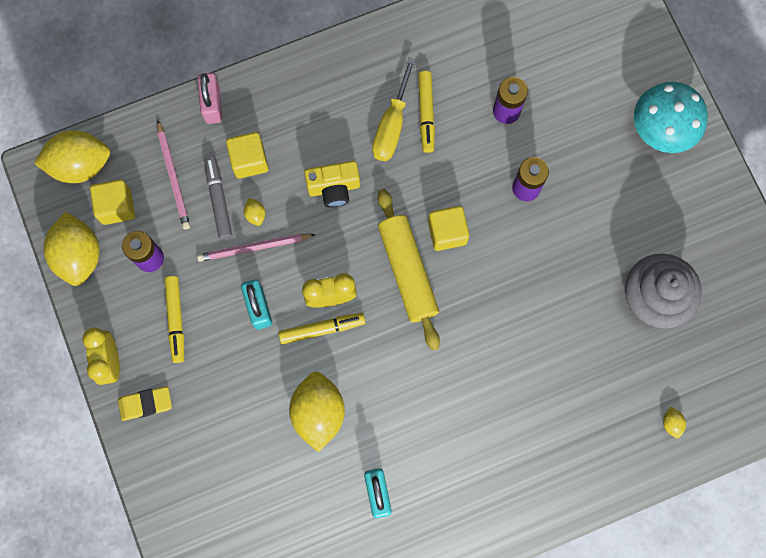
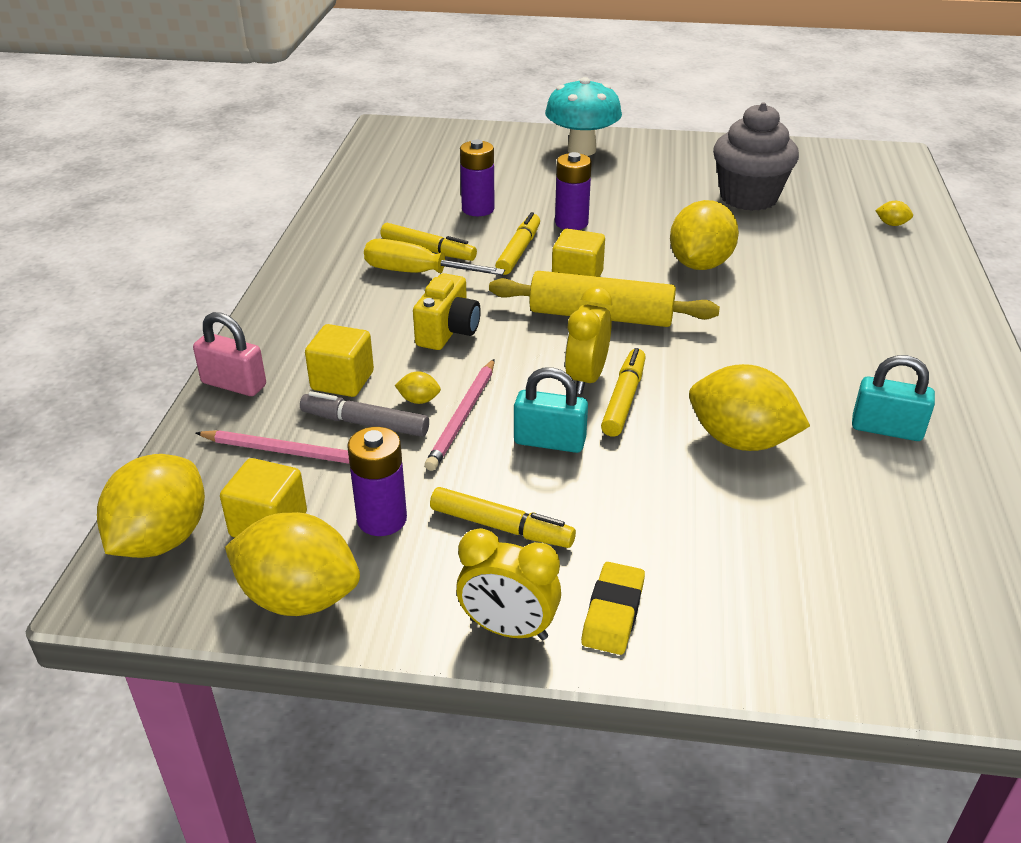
camera: 60 degrees left, 40 degrees down
yellow screwdriver [372,57,416,161] -> yellow screwdriver turned 150 degrees clockwise [364,239,505,275]
none -> yellow marker [495,212,540,275]
none -> yellow lemon [670,200,739,270]

